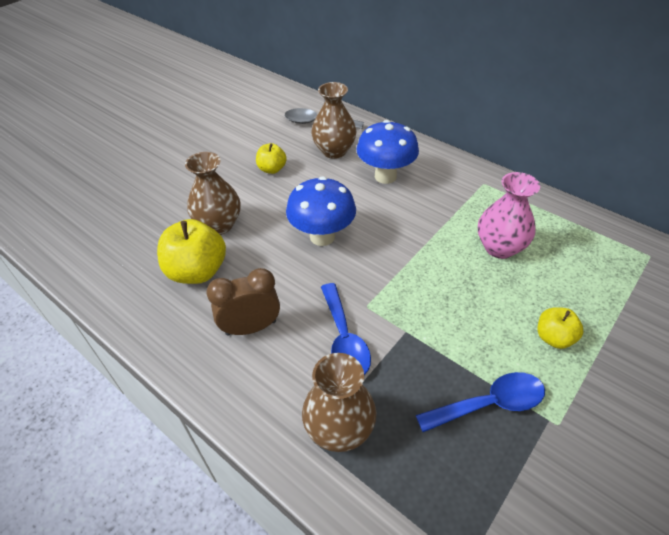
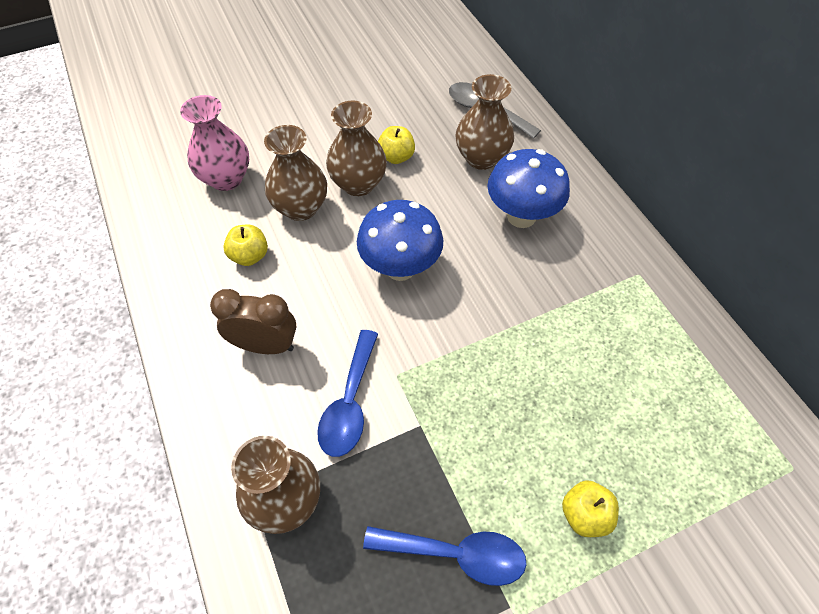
camera: 25 degrees right, 10 degrees up
yellow apple [157,219,226,284] -> yellow apple [223,225,268,266], size x0.57
pink vase [478,172,540,259] -> pink vase moved to [180,95,249,191]
none -> brown vase [326,100,387,196]

